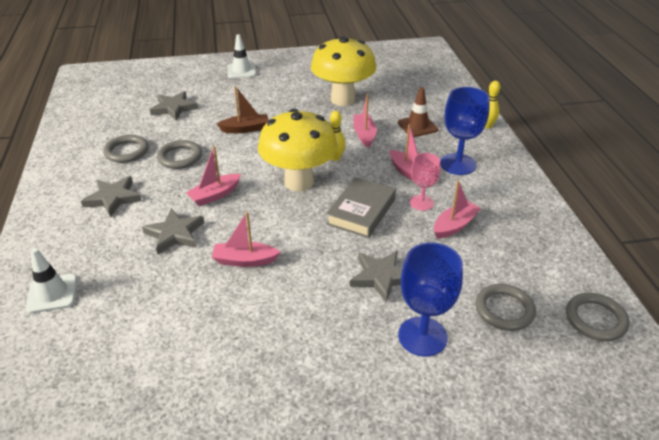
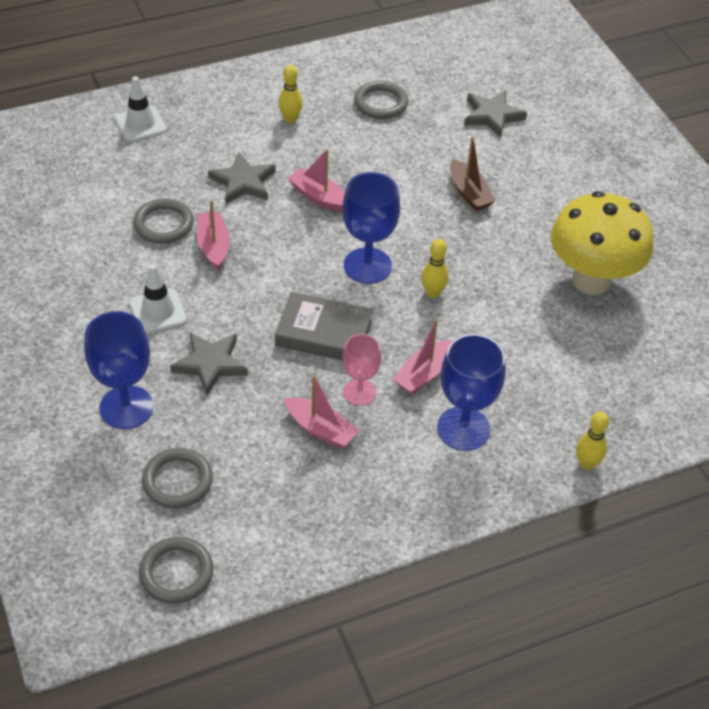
camera: 75 degrees right, 10 degrees up
grey star [81,176,142,217] -> yellow bowling pin [278,65,303,123]
grey ring [157,140,202,169] -> grey ring moved to [133,199,193,244]
white traffic cone [227,34,256,78] -> white traffic cone moved to [129,264,187,334]
yellow mushroom [258,109,338,191] -> blue goblet [343,172,400,284]
pink boat [353,94,377,148] -> none
brown traffic cone [398,87,438,137] -> none

